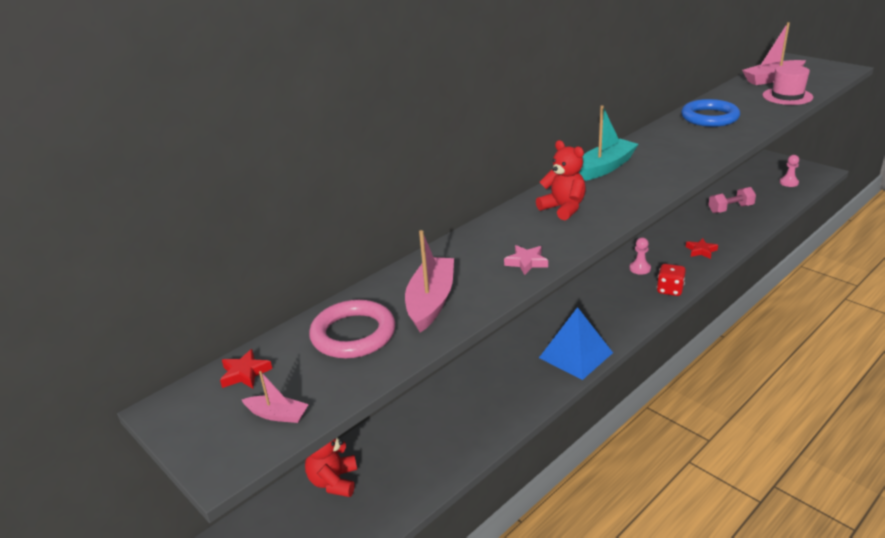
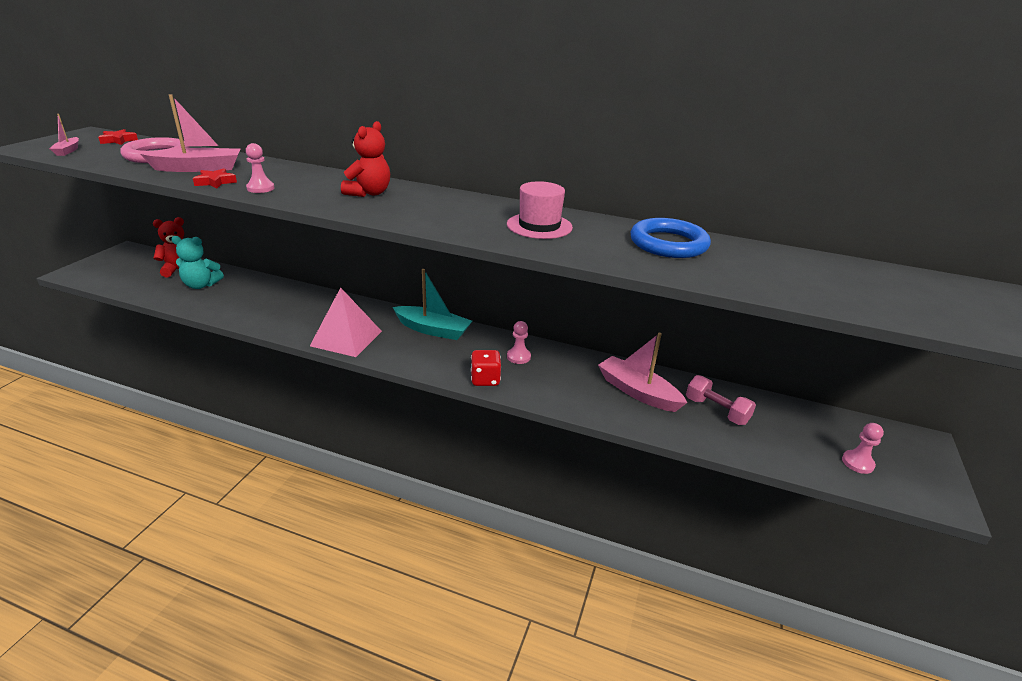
camera: 60 degrees right, 0 degrees up
pink star [504,245,548,275] -> pink pawn [246,143,275,193]
blue pyramid [539,307,613,380] -> pink pyramid [310,287,382,357]
turquoise boat [579,106,638,181] -> turquoise boat moved to [393,269,472,340]
red star [686,238,718,259] -> red star moved to [193,168,237,189]
pink boat [742,22,806,85] -> pink boat moved to [598,333,687,412]
pink hat [762,65,813,105] -> pink hat moved to [507,181,573,239]
none -> turquoise teddy bear [171,236,224,289]

